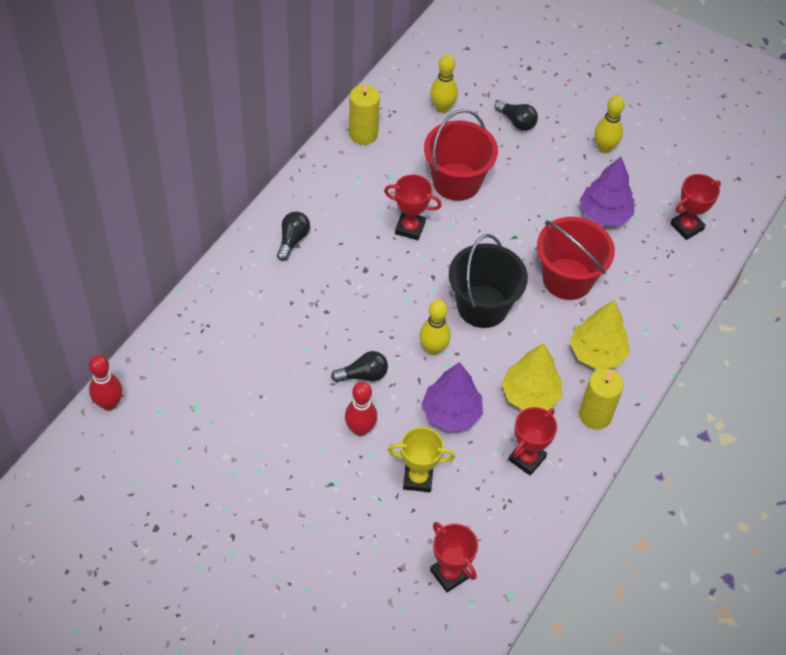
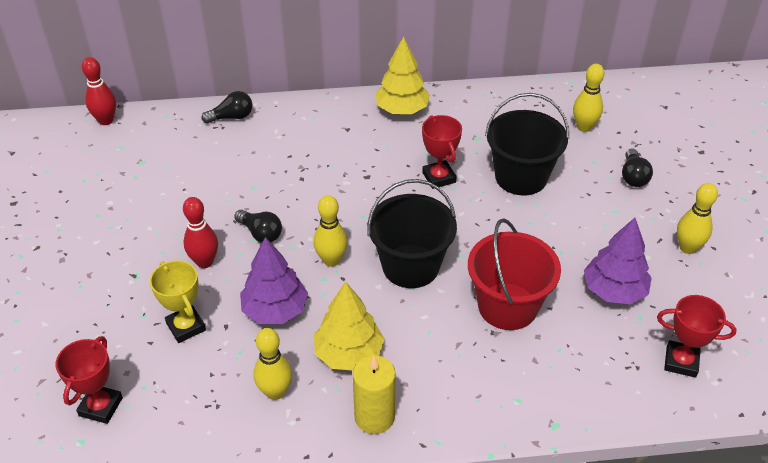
camera: 55 degrees right, 10 degrees down
black light bulb [277,211,310,261] -> black light bulb moved to [201,91,252,123]
yellow candle [349,81,380,145] -> none
red bucket [424,109,498,201] -> black bucket [485,93,569,195]
red trophy [508,407,557,476] -> yellow bowling pin [254,328,292,400]
yellow tree [570,300,630,370] -> yellow tree moved to [375,37,430,114]

